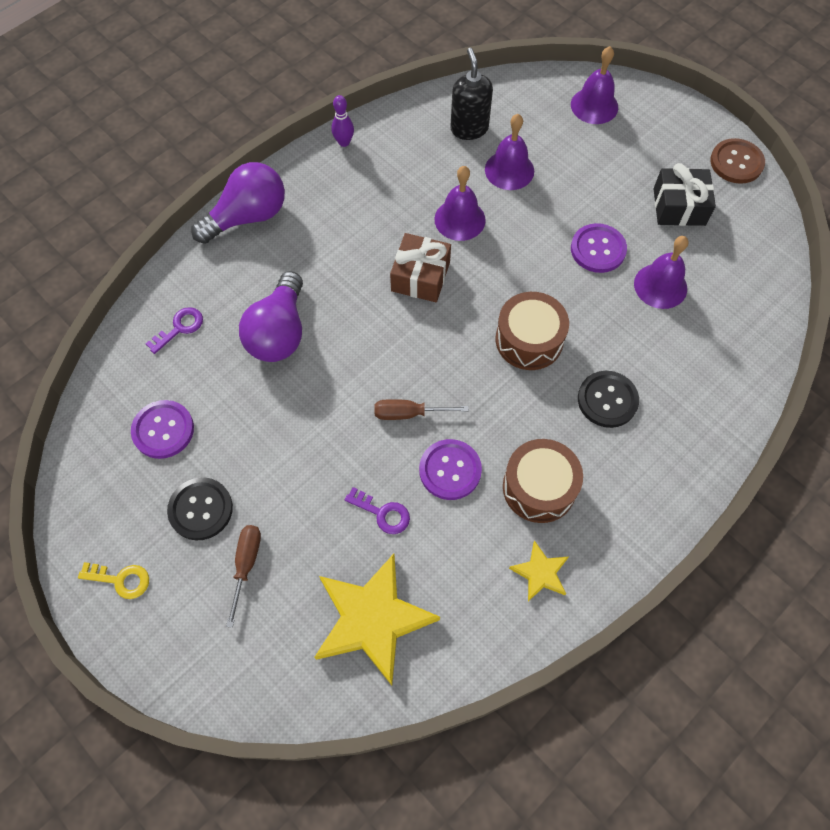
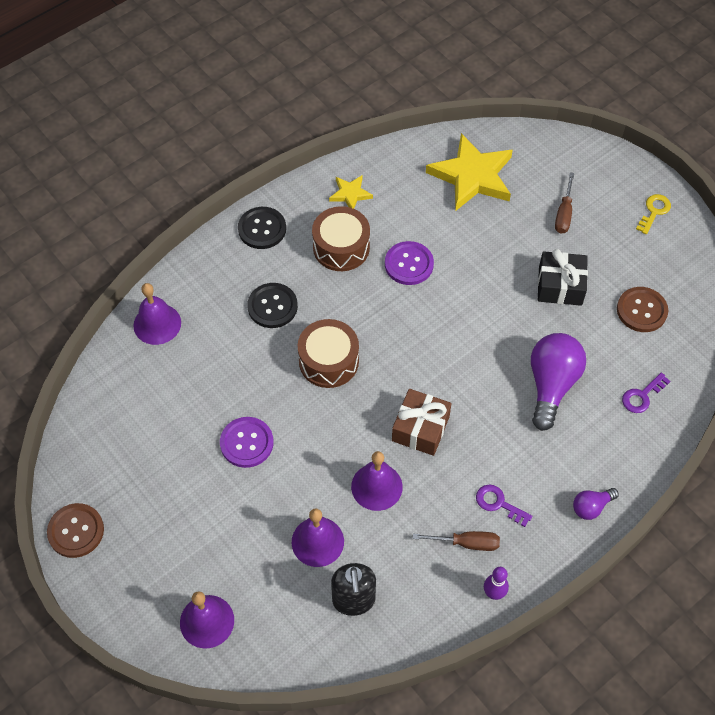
camera: 175 degrees left, 5 degrees down
yellow key [78,562,149,599] -> yellow key turned 105 degrees clockwise [636,194,671,234]
purple button [131,400,194,459] -> brown button [617,287,668,332]
black button [167,477,233,540] -> black button moved to [238,207,286,249]
purple light bulb [192,162,285,244] -> purple light bulb [573,488,619,520], size x0.50
purple key [344,487,410,534] -> purple key moved to [476,484,532,527]
brown screwdriver [374,399,469,420] -> brown screwdriver moved to [413,531,500,551]
purple bell [634,236,689,309] -> purple bell moved to [133,283,181,345]
black gift [654,163,716,226] -> black gift moved to [538,249,588,306]

